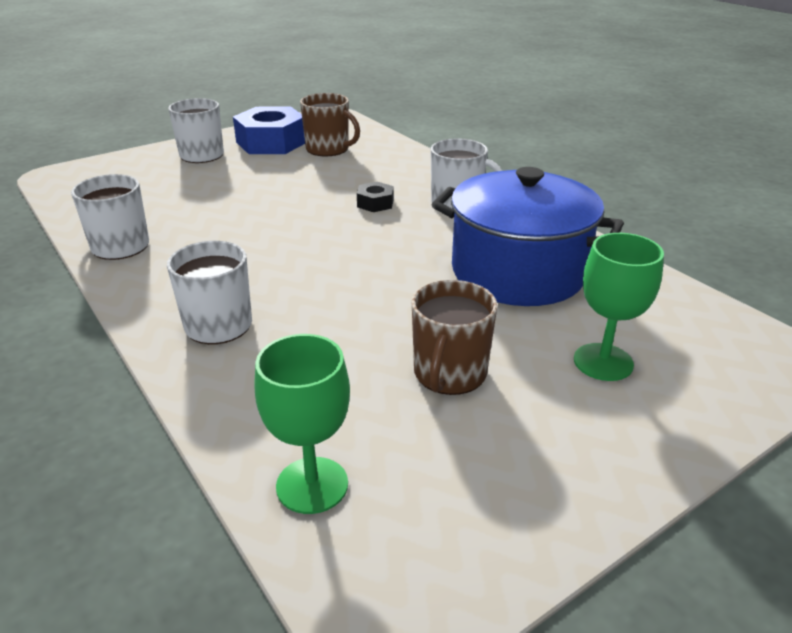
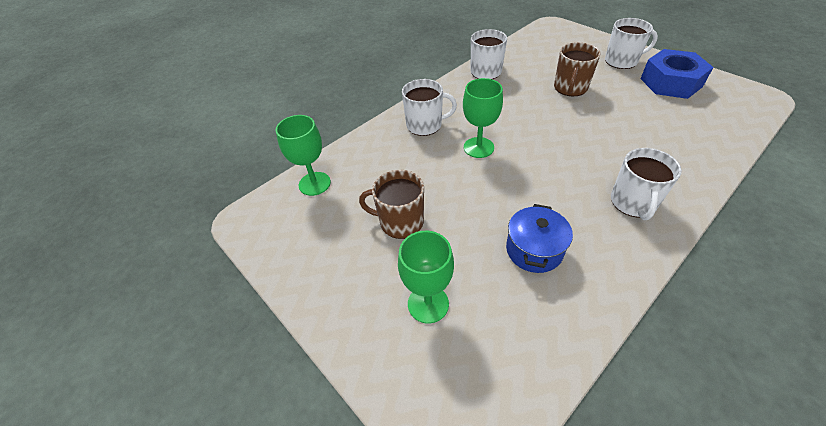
camera: 85 degrees right, 15 degrees up
brown mug [300,93,360,157] -> brown mug moved to [554,42,601,96]
black nut [357,182,394,212] -> none
blue pot [432,167,624,306] -> blue pot [506,204,573,273], size x0.53
none -> green goblet [463,78,503,158]

